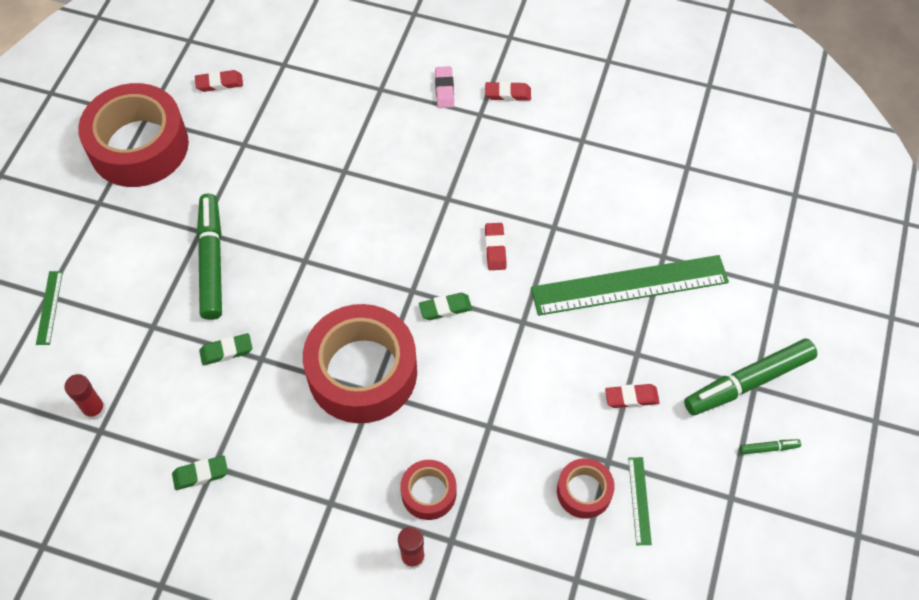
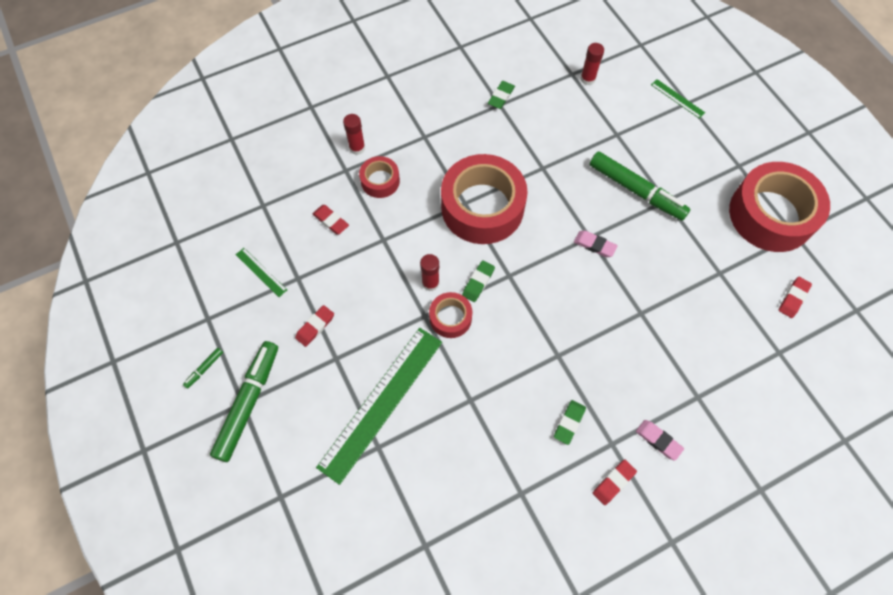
camera: 135 degrees right, 5 degrees up
green eraser [199,333,252,365] -> green eraser moved to [554,400,586,445]
red eraser [485,223,507,270] -> red eraser moved to [313,205,349,234]
red tape [557,458,615,519] -> red tape moved to [429,292,472,338]
none -> red glue stick [420,254,439,291]
none -> pink eraser [574,230,618,257]

